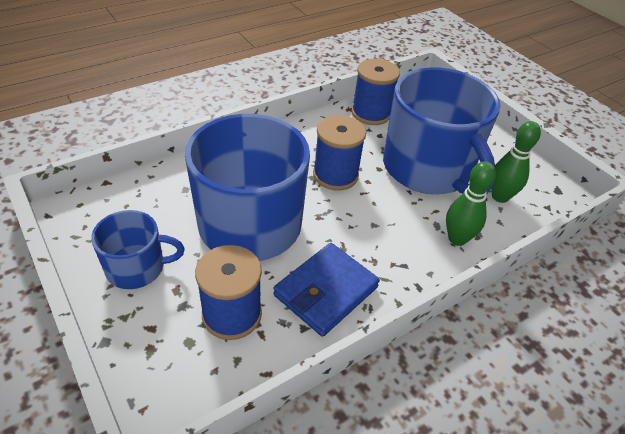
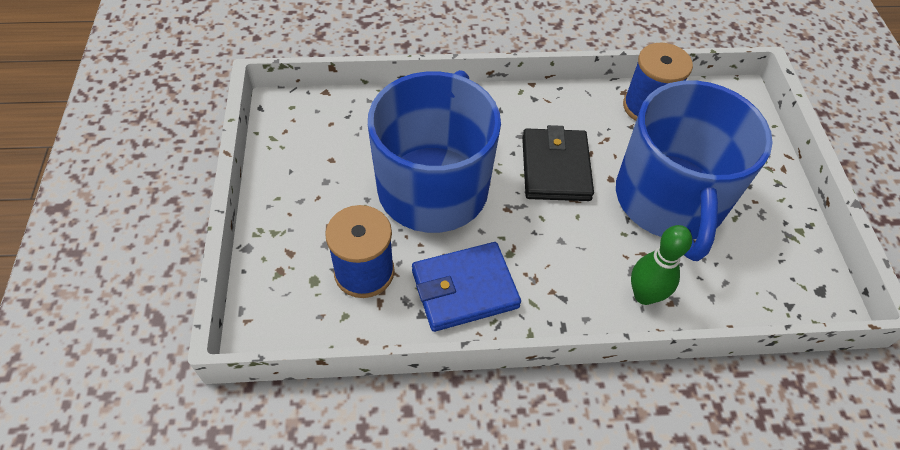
camera: 30 degrees right, 10 degrees up
blue mug [91,210,185,289] -> none
blue spool [313,115,366,191] -> black wallet [522,125,594,201]
green bowling pin [491,121,541,203] -> none

